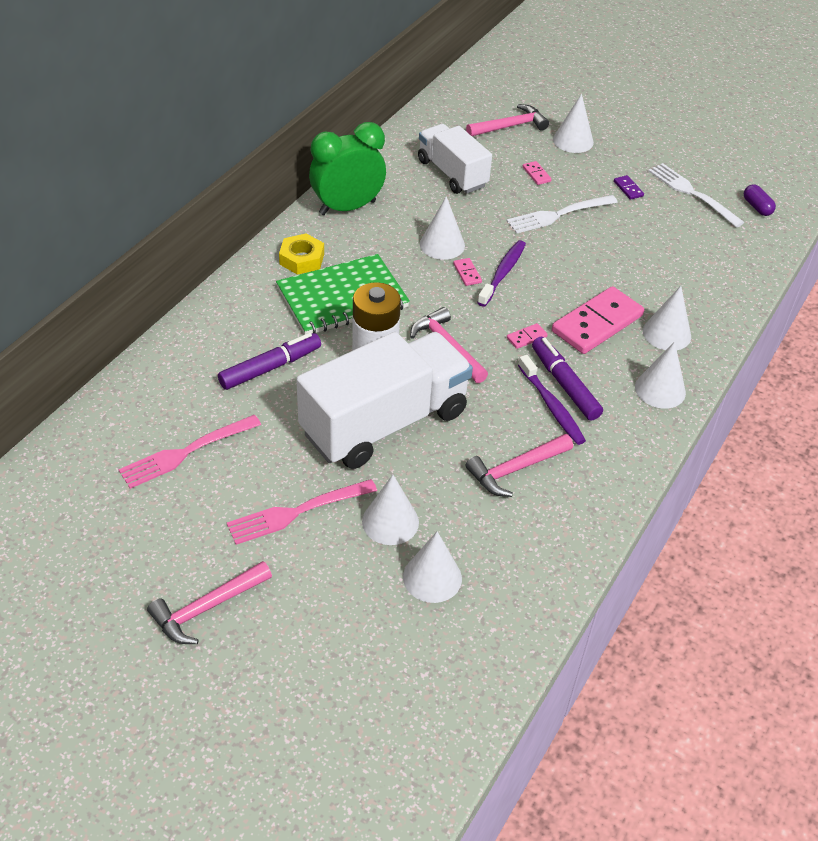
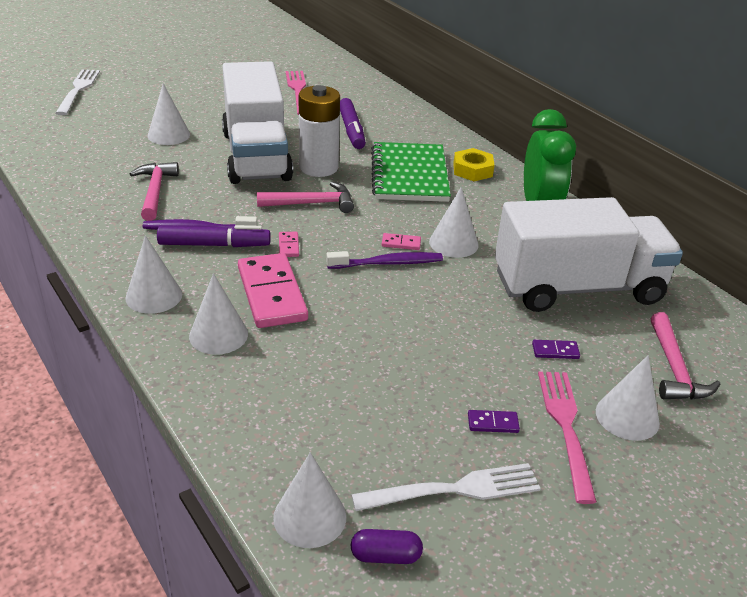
camera: 115 degrees right, 10 degrees down
pink hammer [147,561,272,644] -> none
pink fork [227,479,377,545] -> pink fork moved to [538,372,597,504]
white cone [403,531,462,603] -> white cone moved to [273,452,346,548]
white truck [418,124,492,194] -> white truck [495,197,683,312], size x1.62
purple toothbrush [477,240,526,307] -> purple toothbrush turned 60 degrees counterclockwise [326,251,443,269]
white fork [507,195,618,234] -> white fork moved to [56,69,100,115]
pink domino [522,161,552,185] -> purple domino [532,340,580,359]

